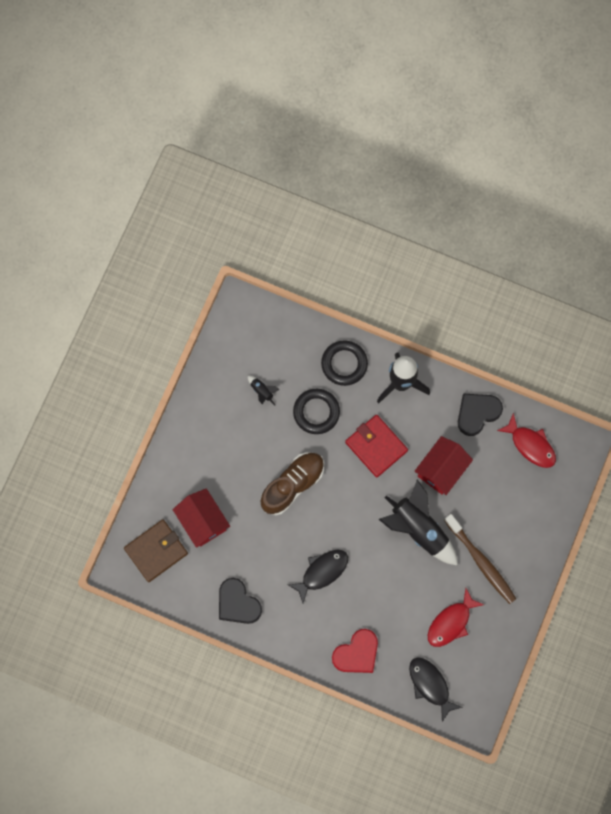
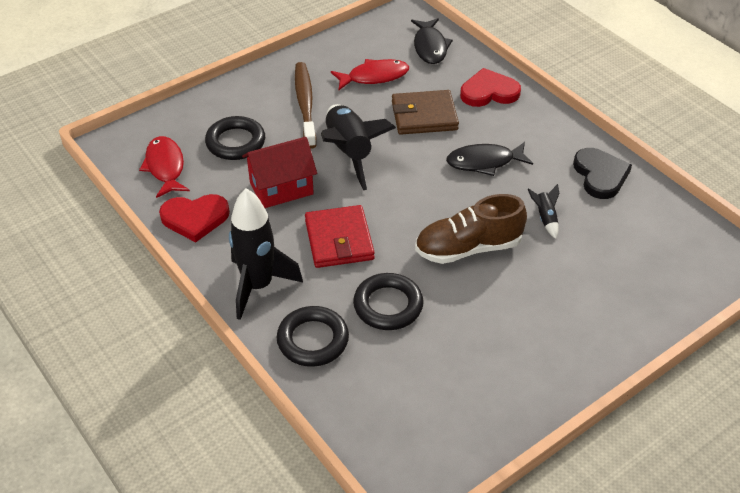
camera: 150 degrees left, 30 degrees down
brown wallet [124,519,188,582] -> brown wallet moved to [392,90,459,135]
red house [173,488,230,548] -> none
black rocket [248,376,279,406] -> black rocket moved to [528,184,559,239]
black heart [458,393,503,436] -> red heart [159,194,230,242]
none -> black ring [205,116,265,160]

